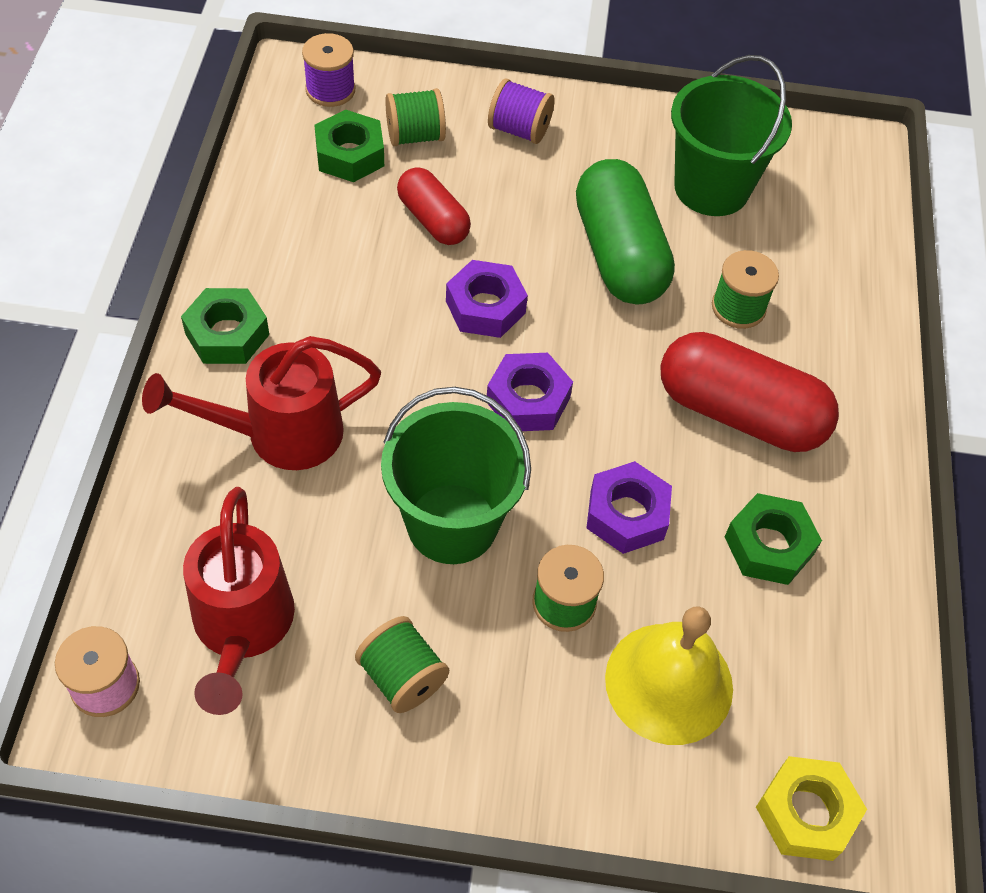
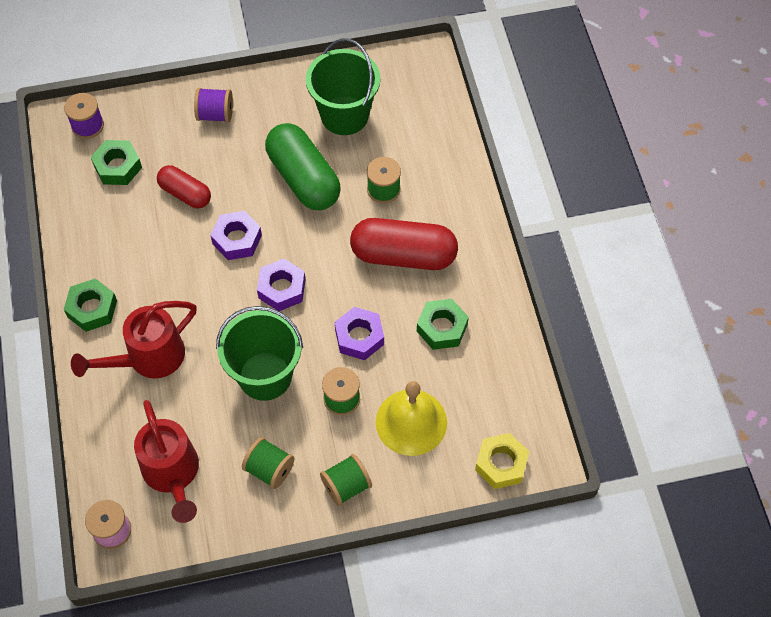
camera: 15 degrees left, 5 degrees up
green spool [385,88,446,146] -> green spool moved to [320,454,372,506]

